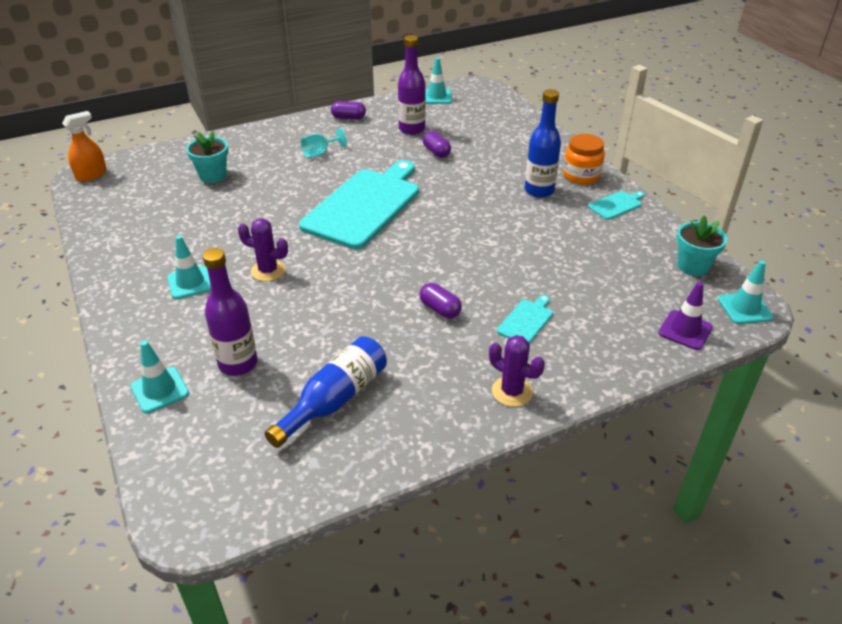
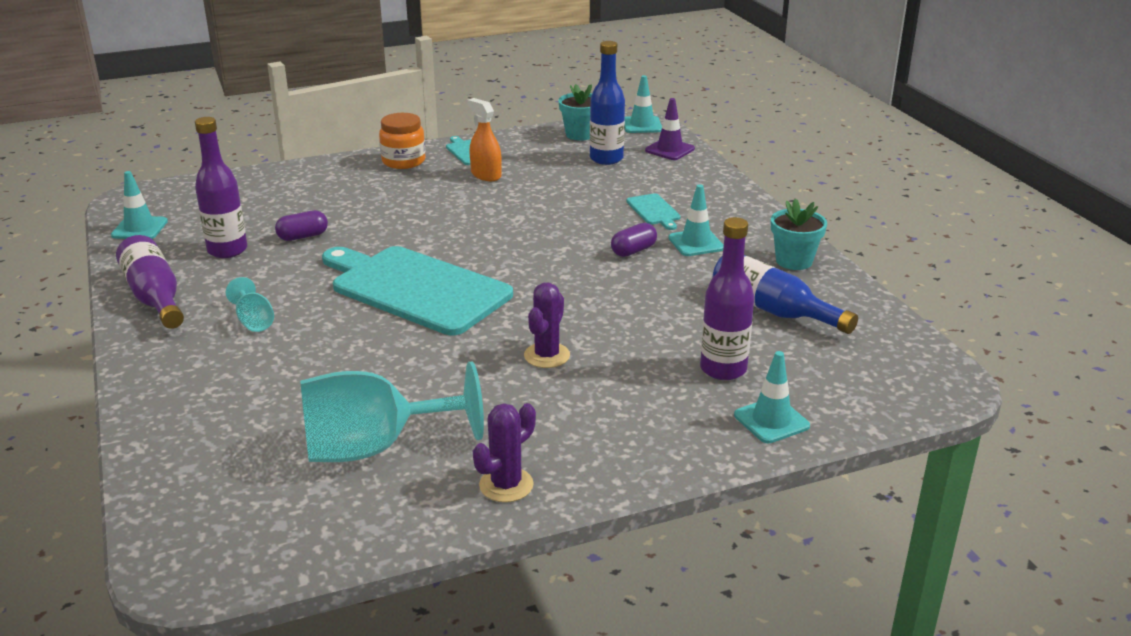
camera: 85 degrees left, 10 degrees down
orange spray bottle [62,111,107,182] -> orange spray bottle moved to [467,98,502,181]
turquoise traffic cone [167,235,211,299] -> turquoise traffic cone moved to [668,184,724,256]
turquoise flower pot [186,131,228,183] -> turquoise flower pot moved to [771,198,827,270]
purple capsule [331,101,366,119] -> purple bottle [116,235,184,329]
purple cactus [489,335,545,407] -> purple cactus moved to [473,403,536,502]
turquoise cutting board [497,295,553,343] -> turquoise cutting board turned 150 degrees counterclockwise [627,193,680,230]
blue bottle [525,89,561,198] -> blue bottle moved to [590,41,625,165]
none -> turquoise goblet [300,362,484,462]

